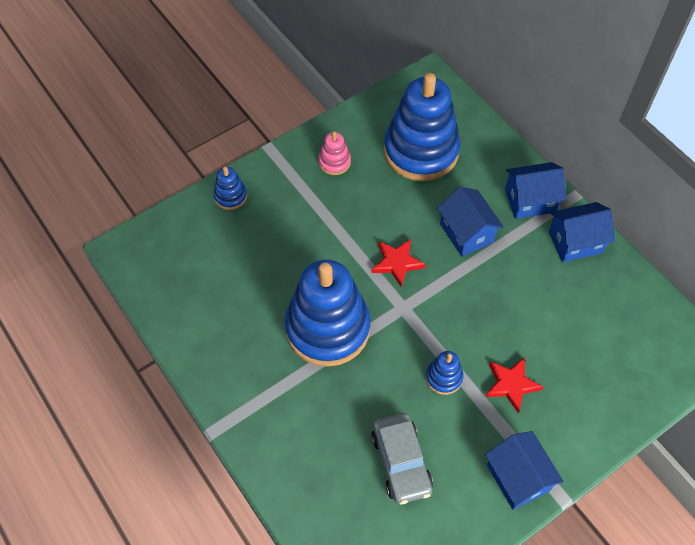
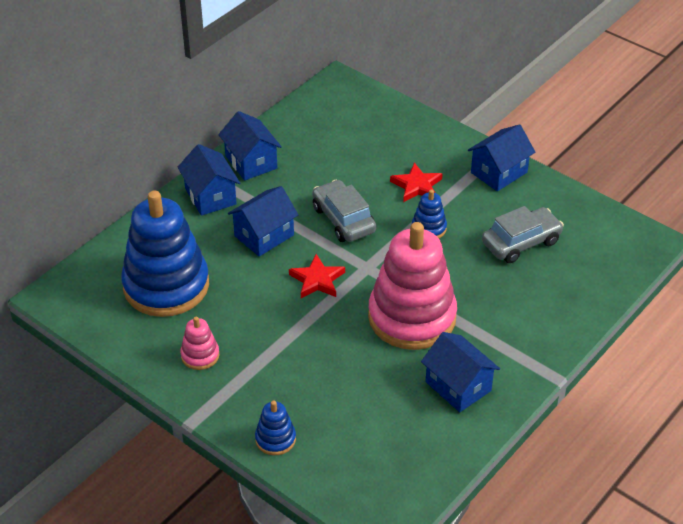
camera: 105 degrees left, 15 degrees down
blue stacking toy [285,260,371,367] -> pink stacking toy [368,222,457,350]
none -> grey car [312,180,376,242]
none -> blue house [421,332,500,412]

